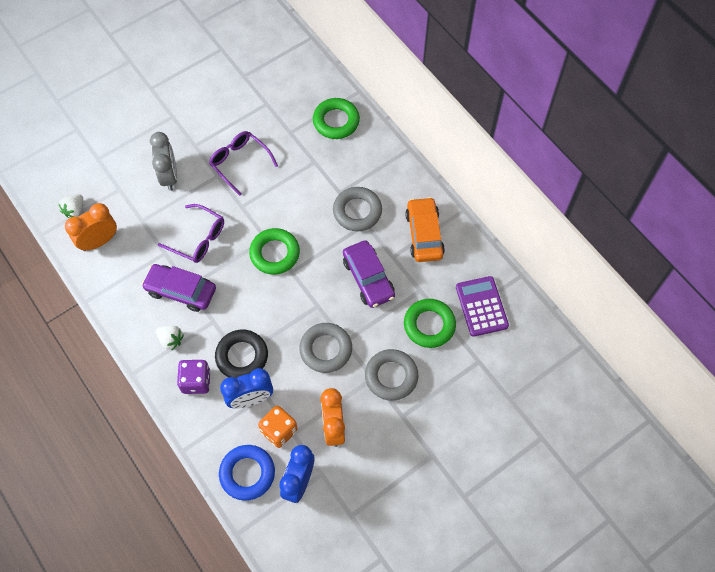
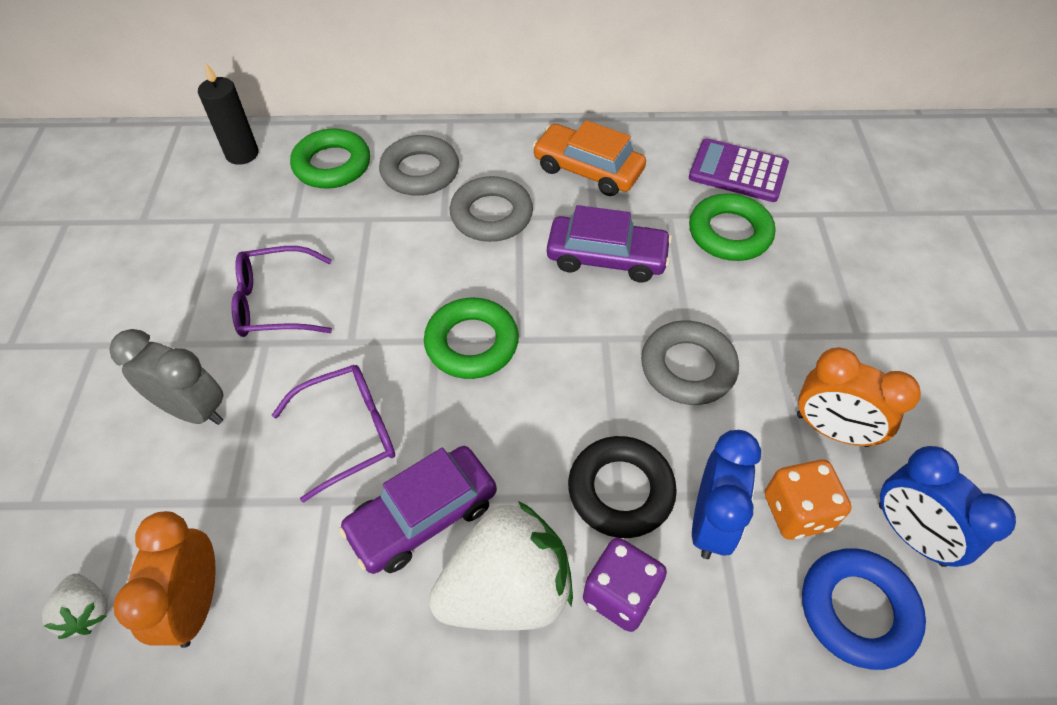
camera: 55 degrees left, 10 degrees down
white strawberry [156,326,184,350] -> white strawberry [429,501,573,630], size x2.17
grey ring [365,349,418,401] -> grey ring moved to [379,135,459,196]
none -> black candle [198,62,259,165]

